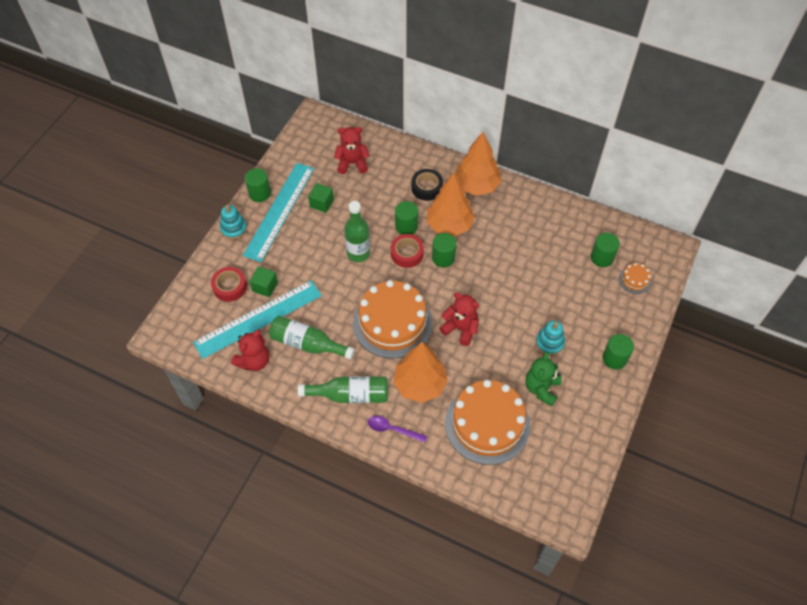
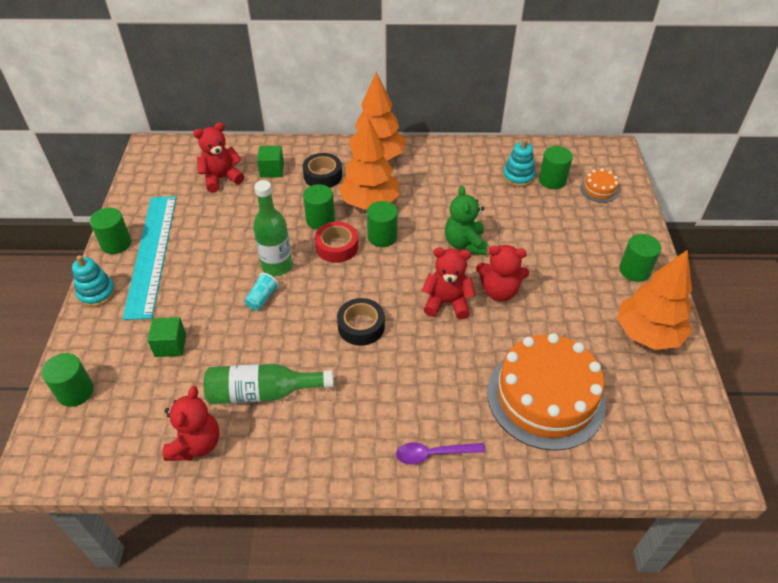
camera: 25 degrees left, 10 degrees down
turquoise ruler [193,280,322,359] -> none
red tape [211,267,247,302] -> none
green bottle [298,376,388,403] -> none
green cube [308,183,334,213] -> green cube moved to [257,146,284,178]
orange cake [353,280,432,359] -> black tape [337,298,385,346]
orange tree [393,342,448,403] -> orange tree moved to [617,250,692,350]
green teddy bear [525,351,562,407] -> green teddy bear moved to [445,186,488,255]
turquoise stacking toy [536,320,565,355] -> turquoise stacking toy moved to [503,139,535,187]
none -> green cylinder [41,353,94,407]
none -> turquoise cup [244,273,279,311]
none -> red teddy bear [476,245,529,301]

